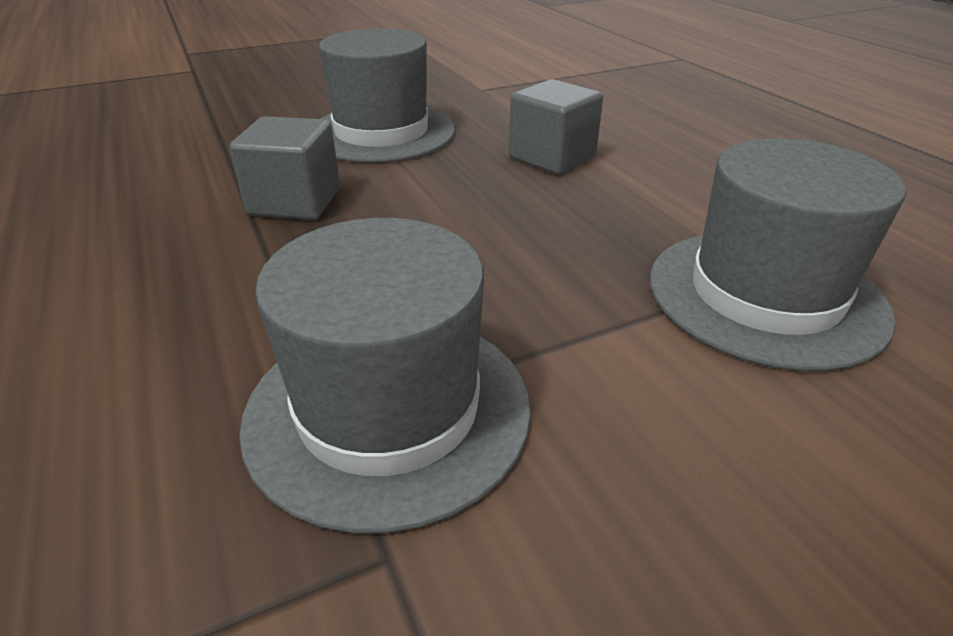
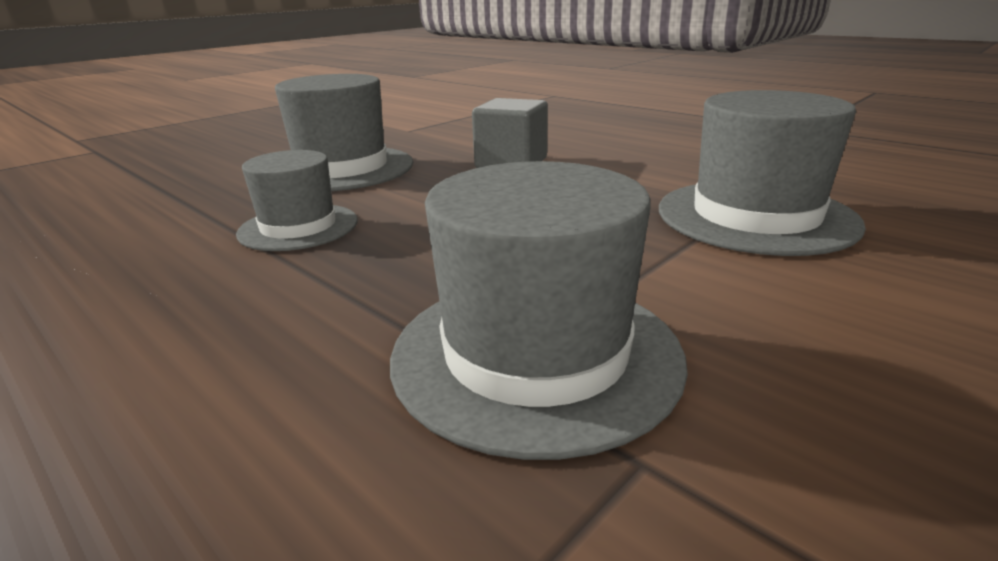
camera: 20 degrees left, 10 degrees down
grey cube [229,116,340,220] -> grey hat [236,150,358,251]

